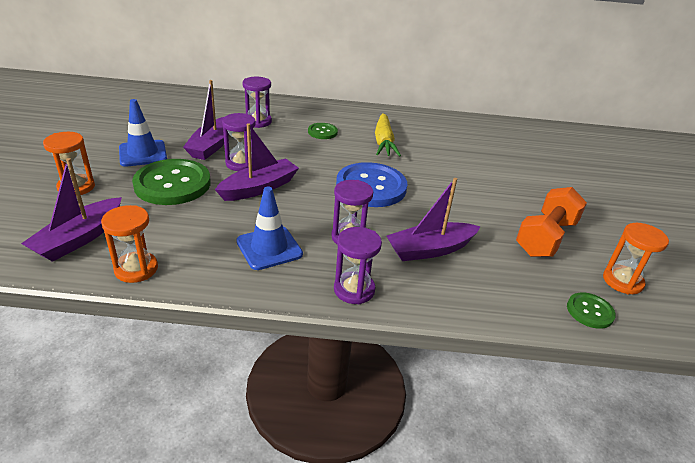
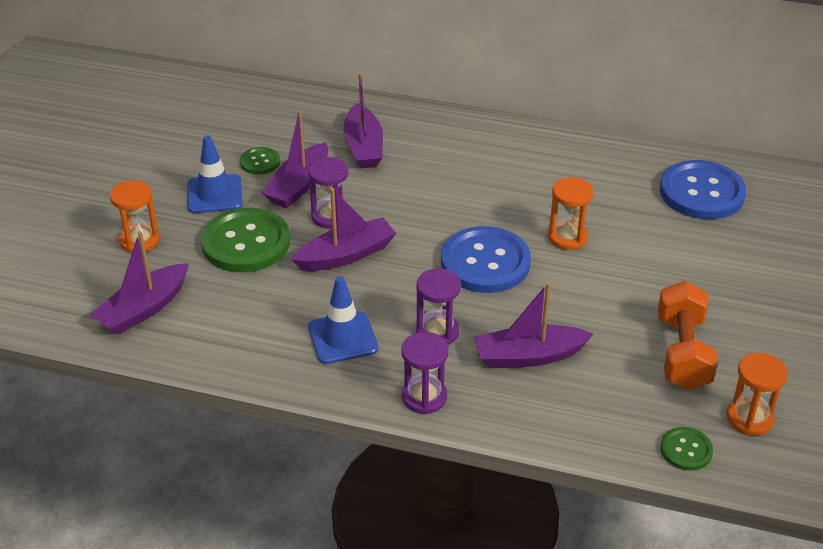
camera: 15 degrees right, 5 degrees up
orange hourglass [101,205,158,283] -> orange hourglass moved to [548,177,594,250]
purple hourglass [242,77,272,128] -> purple boat [344,73,383,169]
green button [308,123,338,139] -> green button moved to [240,147,280,175]
yellow carrot [375,113,401,157] -> none
orange dumbbell [516,187,587,257] -> orange dumbbell turned 45 degrees counterclockwise [658,281,718,390]
none -> blue button [660,160,746,219]

